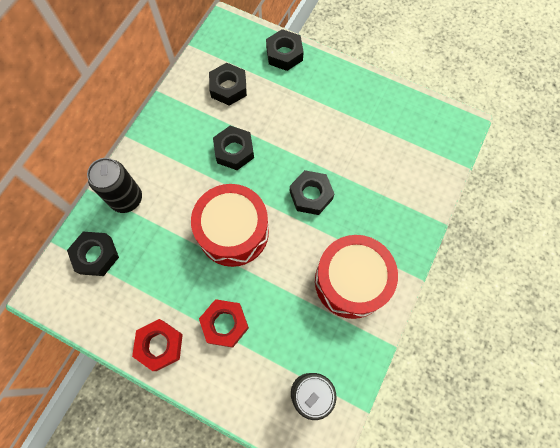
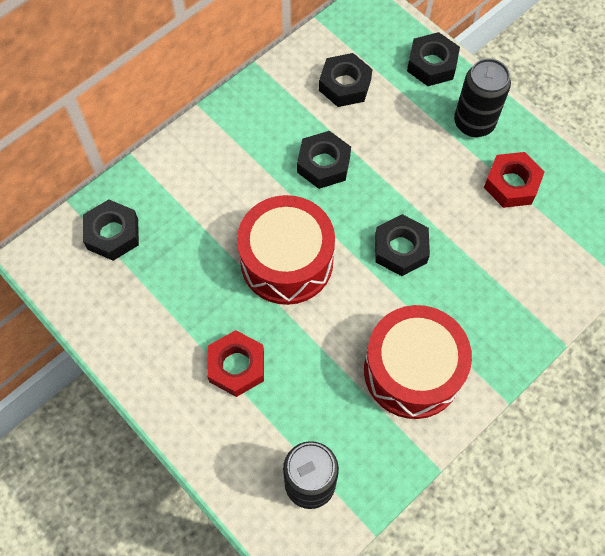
camera: 20 degrees right, 5 degrees down
black can [87,158,142,213] -> black can moved to [454,58,511,137]
red nut [132,319,183,371] -> red nut moved to [484,152,544,208]

